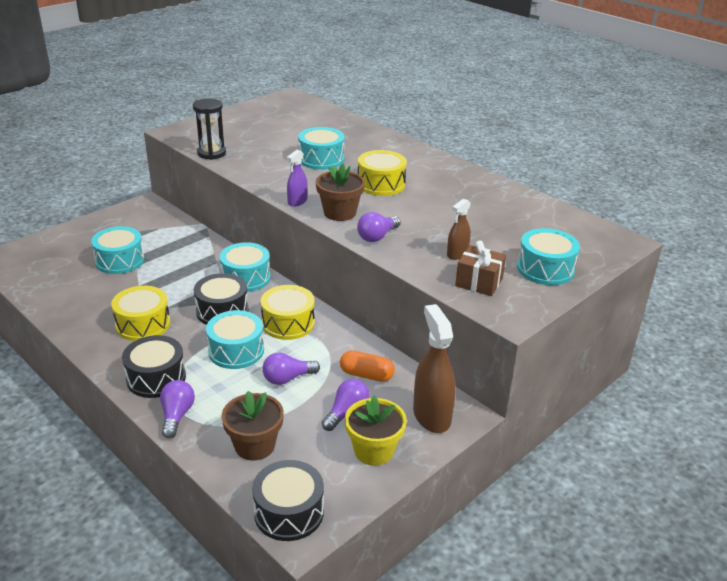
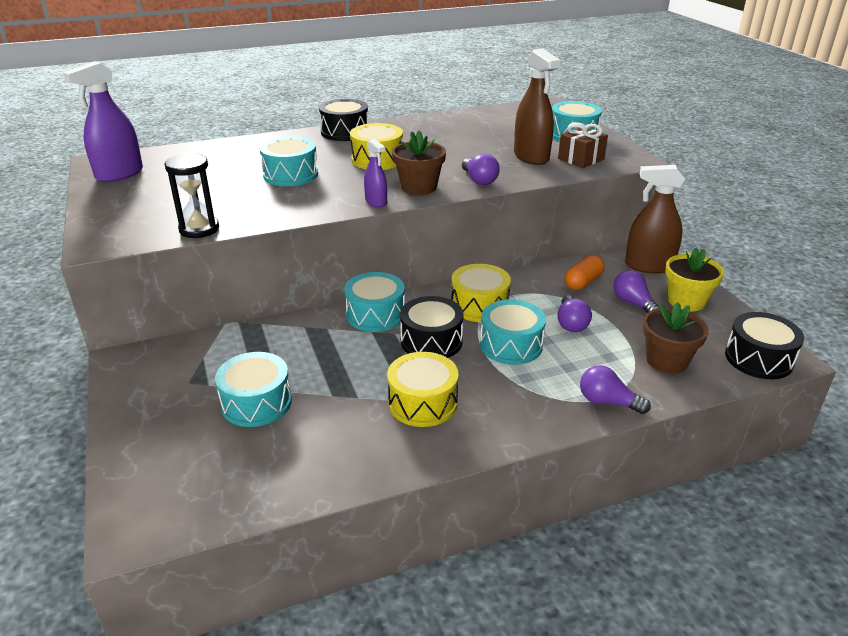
camera: 65 degrees left, 0 degrees up
black drum [122,335,186,398] -> black drum moved to [319,99,368,141]
brown spray bottle [447,199,471,260] -> brown spray bottle [514,48,560,165], size x1.83
none -> purple spray bottle [63,61,143,182]

